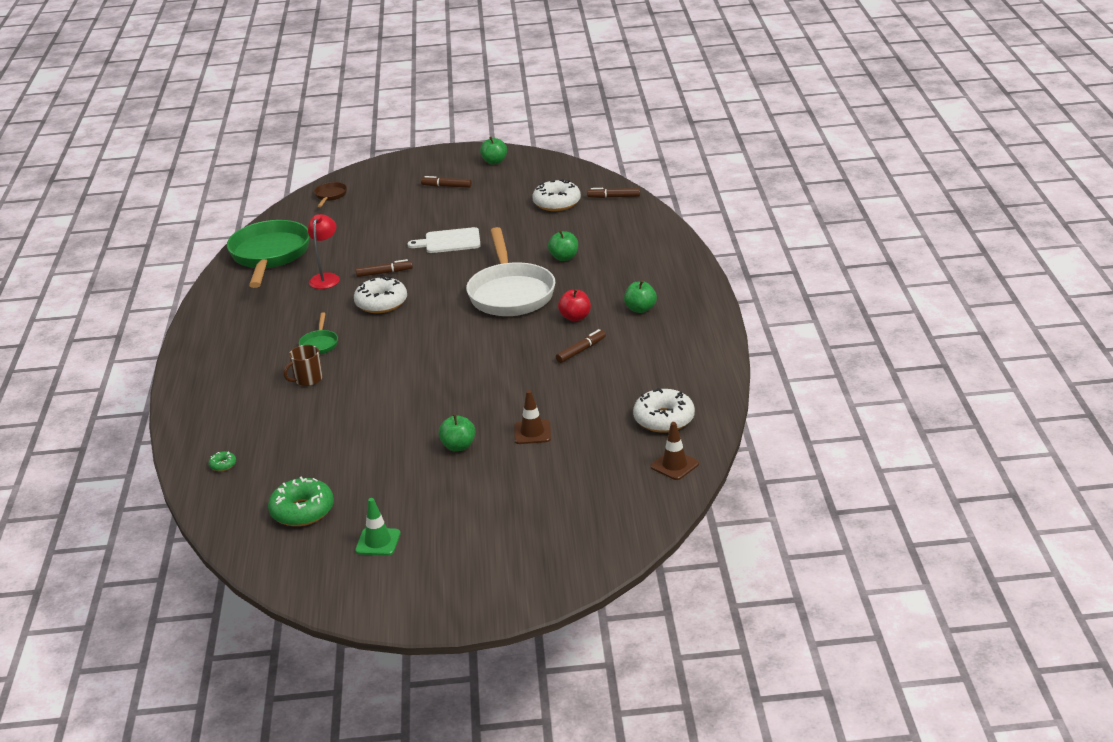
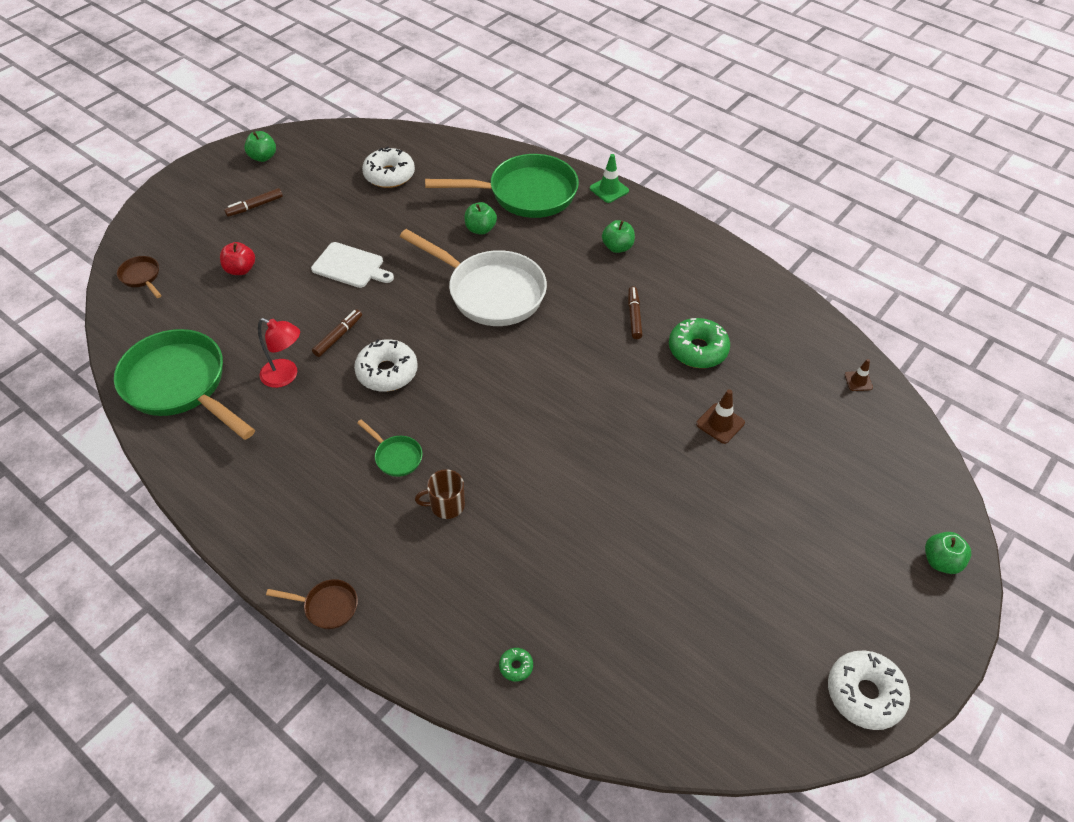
camera: 50 degrees left, 20 degrees up
green donut [268,477,334,526] -> green donut moved to [669,318,730,368]
brown mug [284,345,323,386] -> brown mug turned 75 degrees clockwise [415,469,465,519]
red lamp [308,214,340,289] -> red lamp turned 150 degrees clockwise [258,318,300,388]
green traffic cone [355,498,401,556] -> green traffic cone moved to [590,154,629,203]
white cutting board [407,227,481,253] -> white cutting board turned 105 degrees counterclockwise [311,242,394,288]
green apple [438,414,476,451] -> green apple moved to [925,532,971,574]
red apple [558,289,591,321] -> red apple moved to [220,242,255,275]
brown marker [587,188,640,198] -> none
white donut [633,388,695,433] -> white donut moved to [828,650,910,730]
brown traffic cone [651,422,699,480] -> brown traffic cone [844,359,873,391], size x0.65
none -> brown pan [266,579,358,629]
none -> green pan [425,154,579,218]

